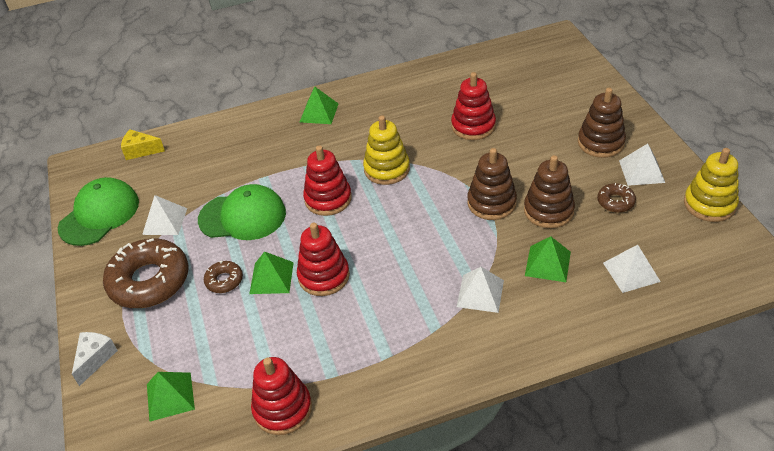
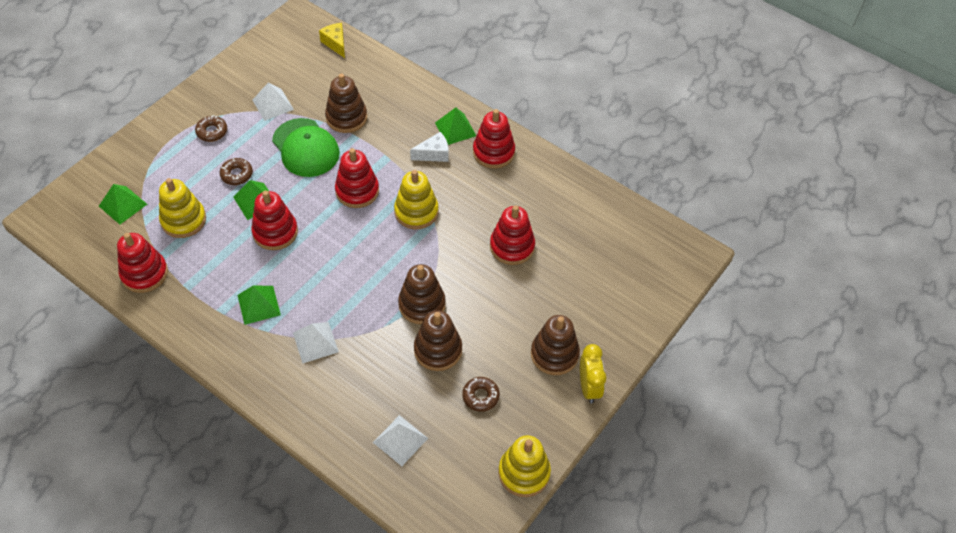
camera: 50 degrees right, 10 degrees up
green cap [58,177,139,246] -> none
white cheese [72,332,118,386] -> white cheese moved to [410,132,449,162]
brown donut [103,238,189,308] -> brown donut [195,115,227,142], size x0.46
green pyramid [525,236,571,282] -> green pyramid moved to [237,286,281,325]
white pyramid [619,144,665,186] -> none
none -> yellow stacking toy [159,178,206,238]
none -> brown stacking toy [325,73,367,133]
none -> red stacking toy [473,109,515,169]
none -> yellow clock [580,344,607,404]

